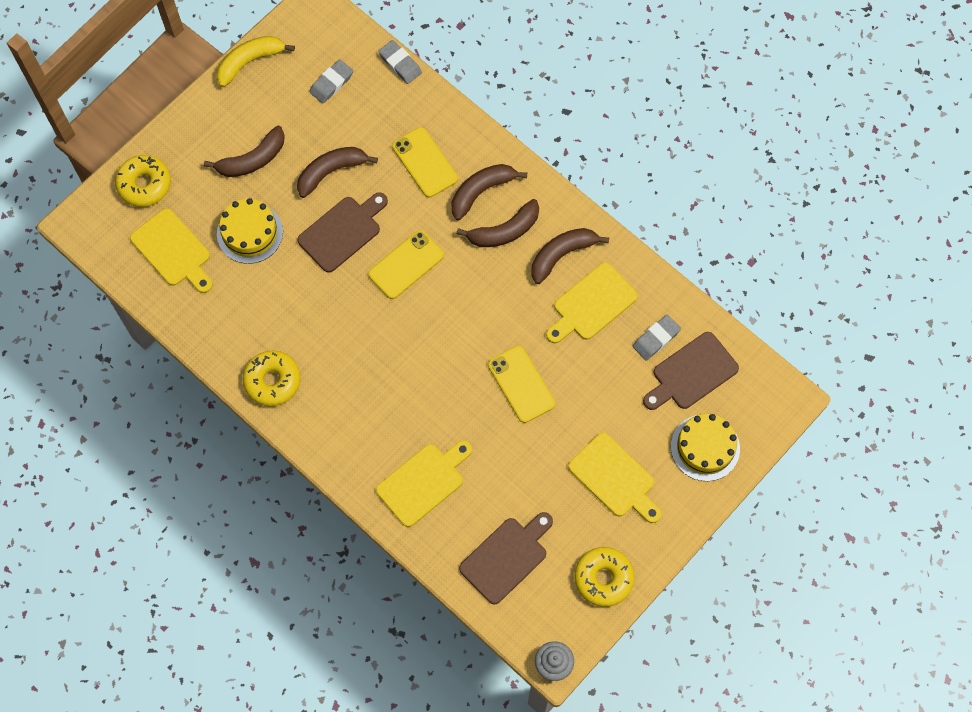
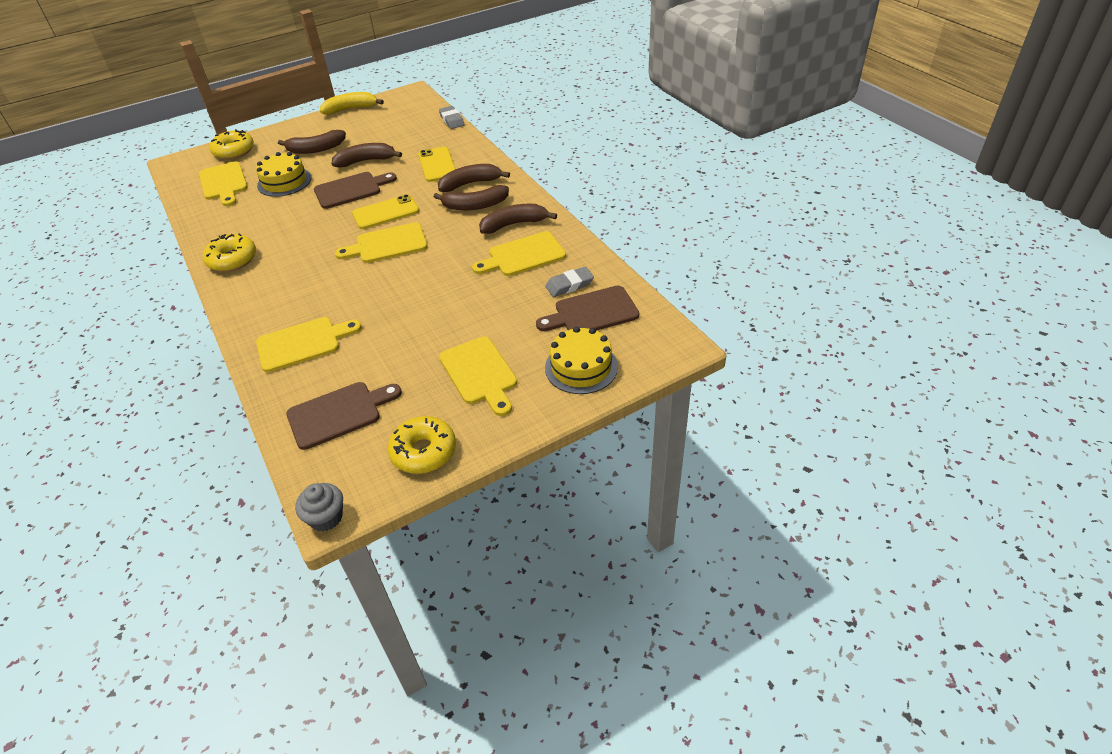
camera: 20 degrees right, 25 degrees down
grey eraser [309,59,353,103] -> none
yellow phone [488,346,555,423] -> none
none -> yellow cutting board [335,222,427,263]

